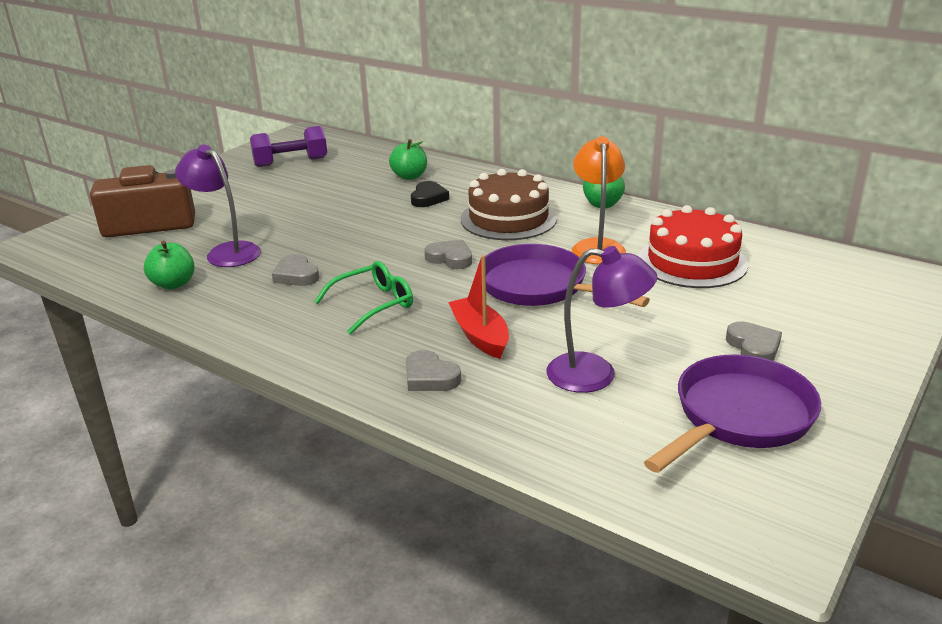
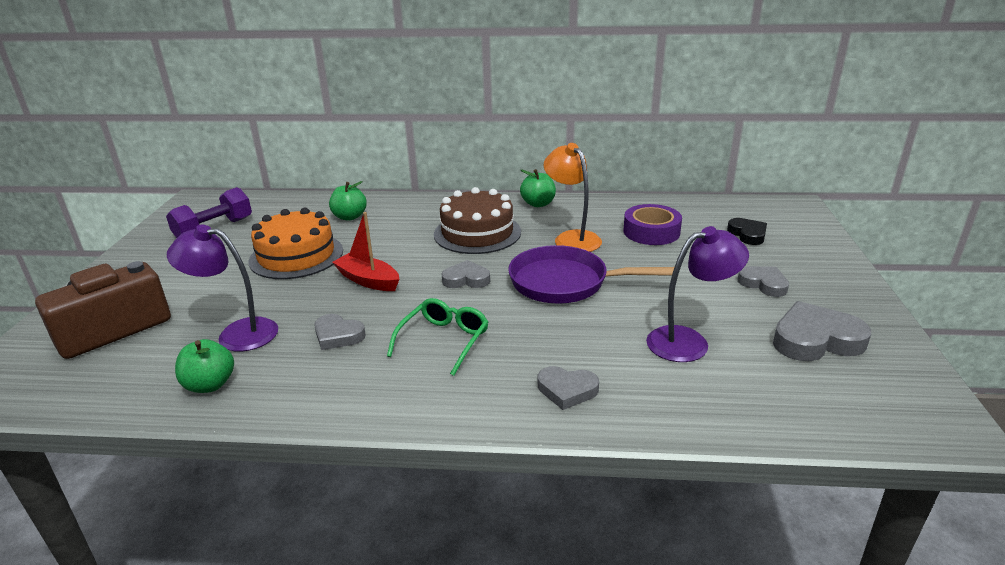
camera: 30 degrees left, 0 degrees up
black heart [411,181,449,207] -> black heart moved to [727,218,767,245]
red boat [448,255,509,359] -> red boat moved to [332,212,399,291]
red cake [638,205,748,288] -> purple tape [624,204,682,245]
purple pan [644,355,821,473] -> grey heart [773,301,871,361]
none -> orange cake [249,208,343,279]

